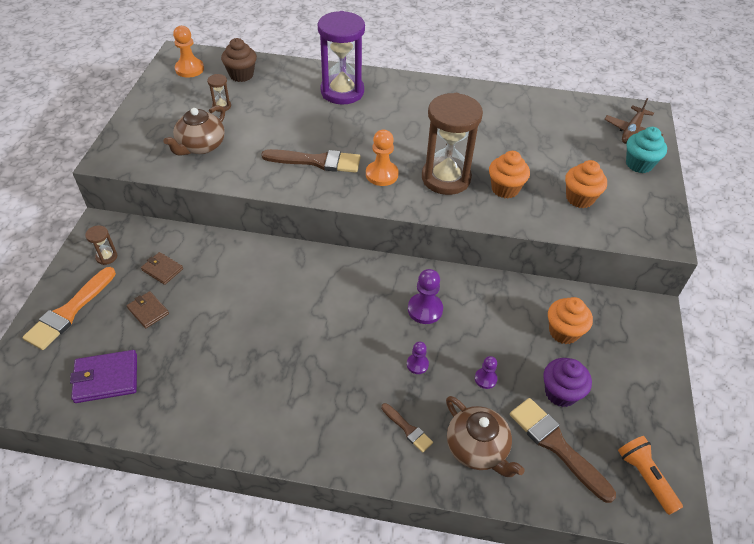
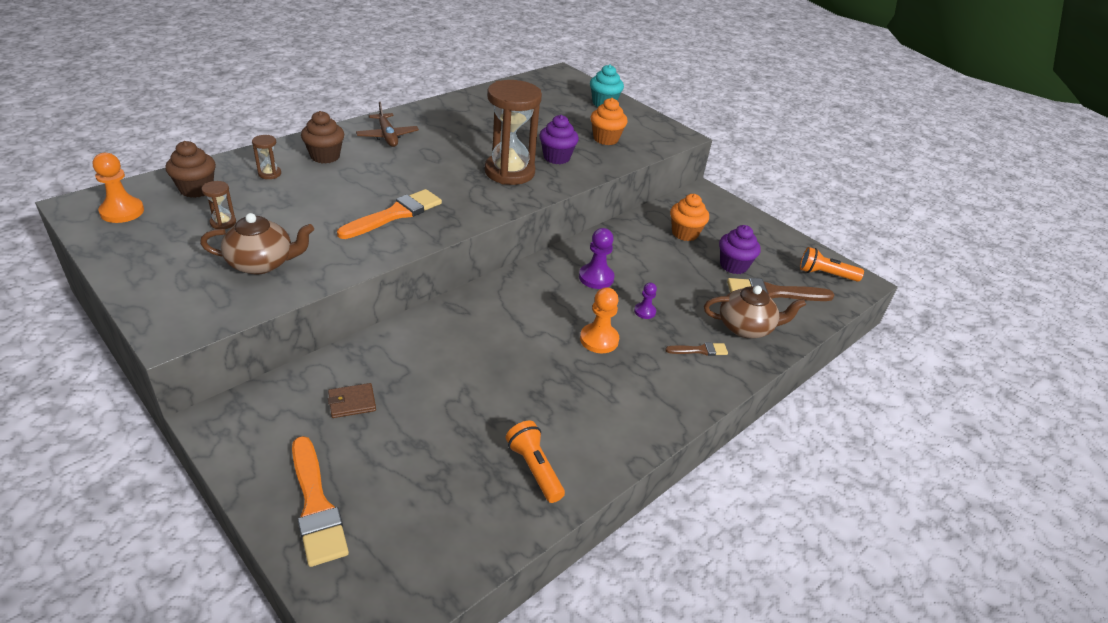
camera: 55 degrees left, 10 degrees down
purple wallet [70,350,137,403] -> none
brown hourglass [85,225,117,265] -> brown hourglass moved to [252,135,281,179]
brown wallet [127,291,169,328] -> none
brown teapot [164,105,225,156] -> brown teapot turned 75 degrees counterclockwise [200,213,314,275]
brown brush [261,149,361,173] -> orange brush [337,189,442,239]
purple hourglass [318,11,365,104] -> brown cupcake [301,111,344,163]
orange pawn [366,130,399,186] -> orange pawn moved to [580,287,619,353]
purple pawn [475,356,497,389] -> none
orange cupcake [489,151,530,199] -> purple cupcake [539,115,579,164]
brown plane [604,98,663,144] -> brown plane moved to [356,102,419,147]
none -> orange flashlight [506,421,565,503]

